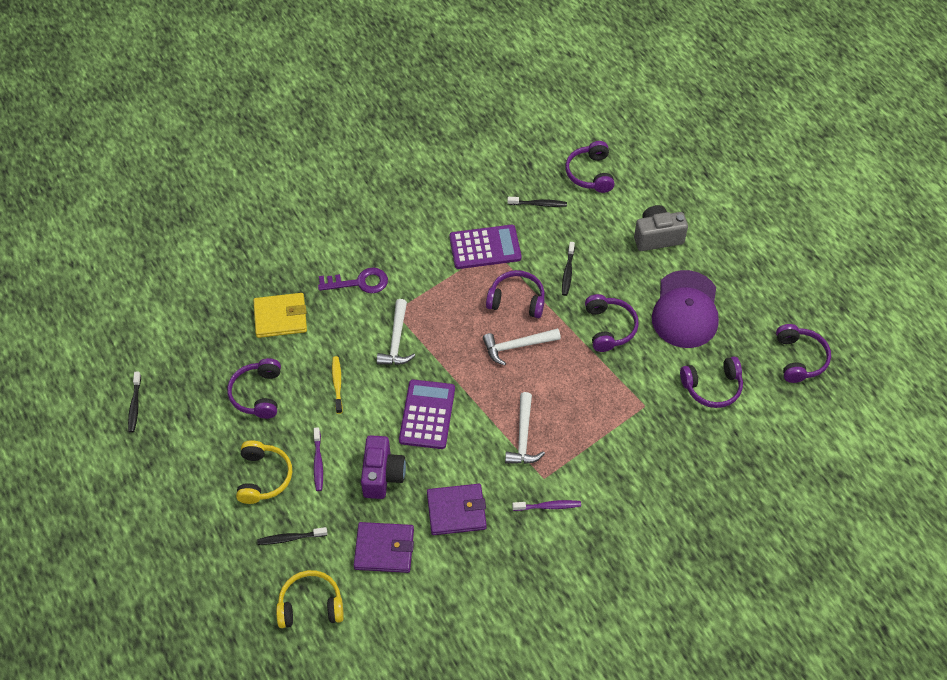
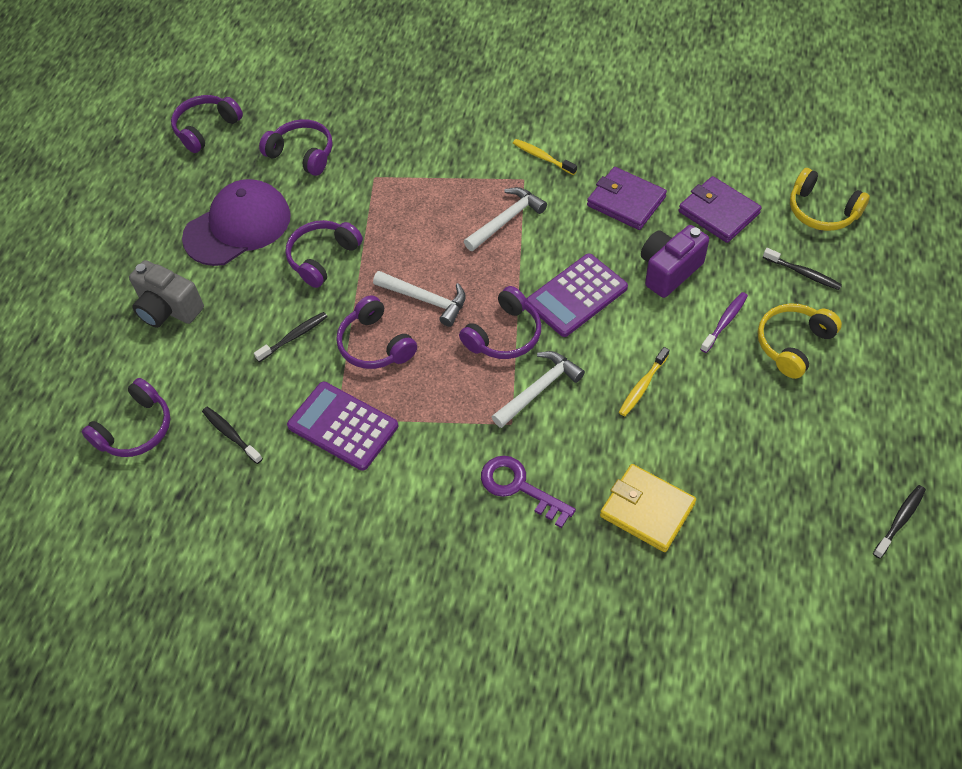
camera: 135 degrees left, 0 degrees up
purple headphones [227,358,281,419] -> purple headphones moved to [459,286,541,359]
purple toothbrush [512,500,581,511] -> yellow toothbrush [513,139,577,175]

